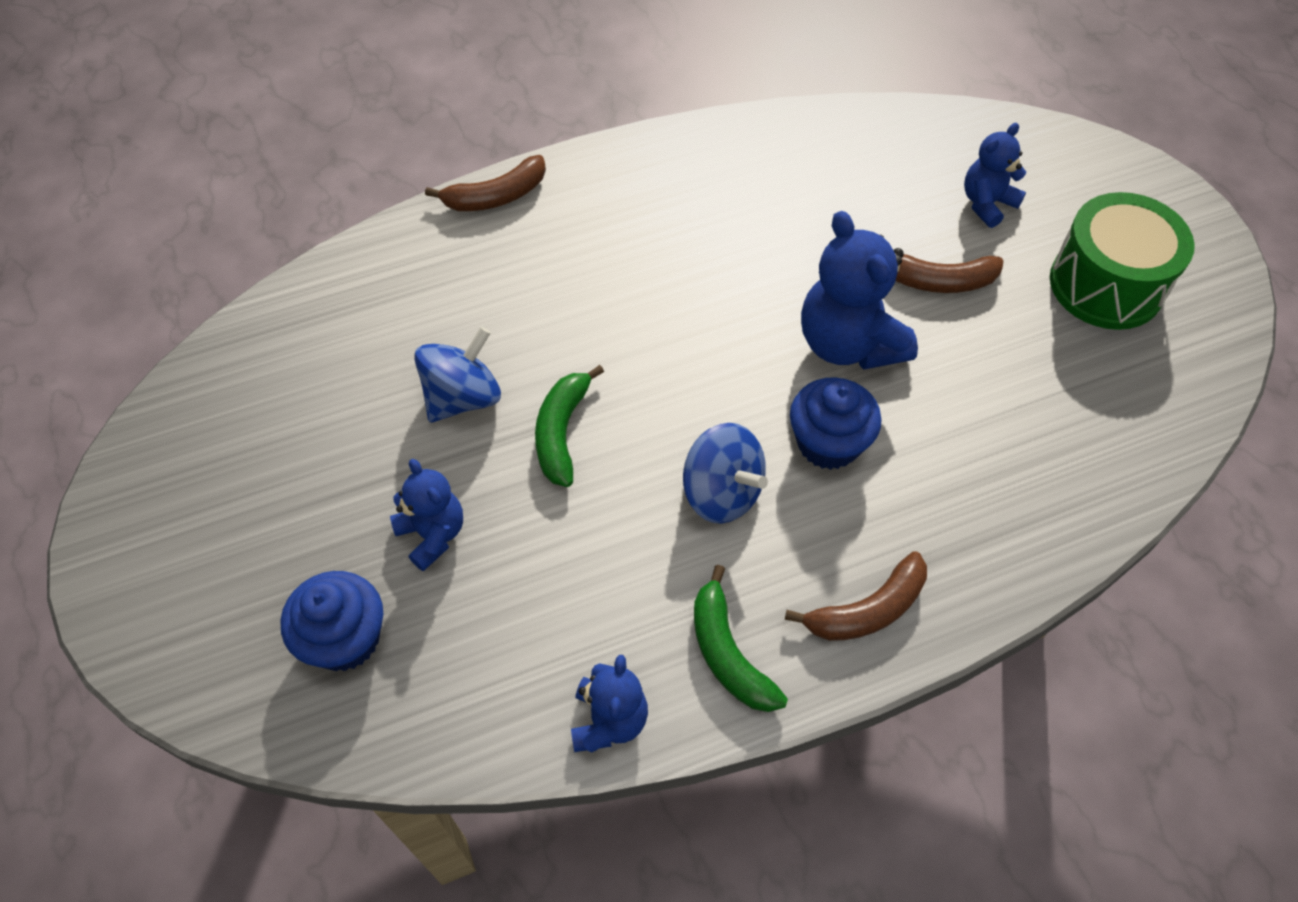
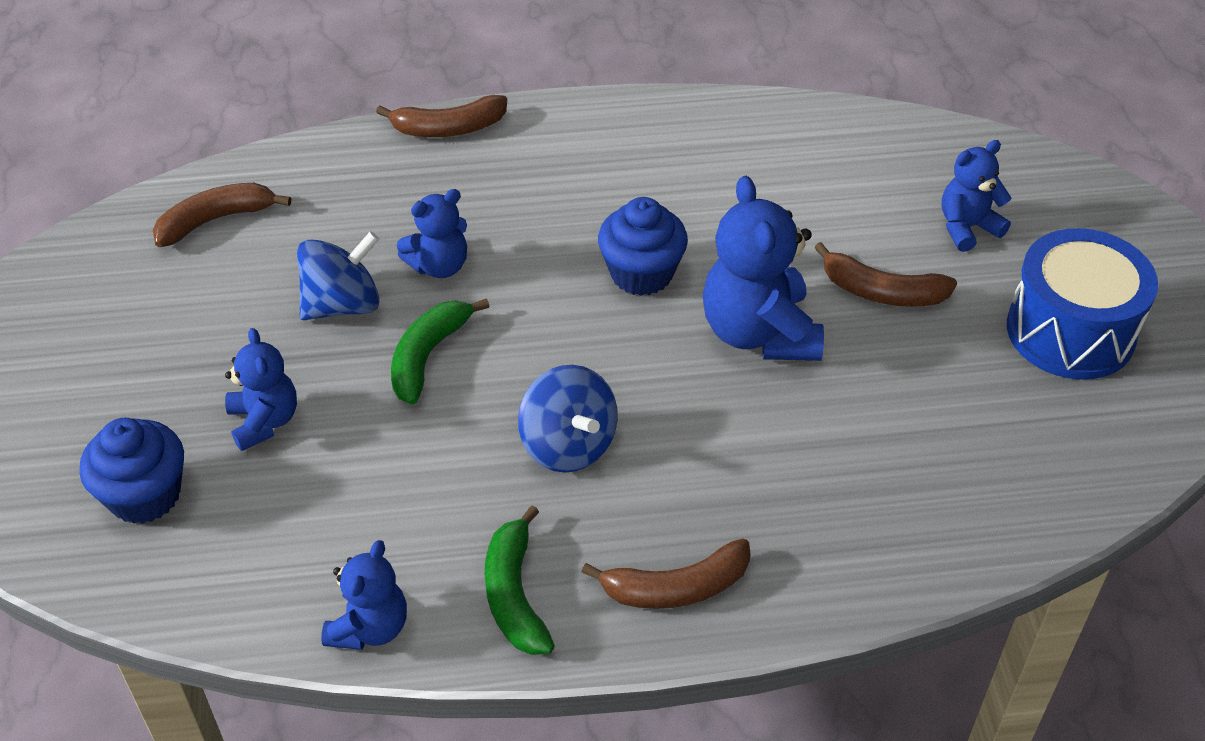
camera: 15 degrees right, 10 degrees down
blue cupcake [790,377,882,470] -> blue cupcake moved to [598,197,688,296]
green drum [1050,192,1195,330] -> blue drum [1007,228,1158,380]
none -> brown banana [153,183,291,247]
none -> blue teddy bear [397,189,467,278]

